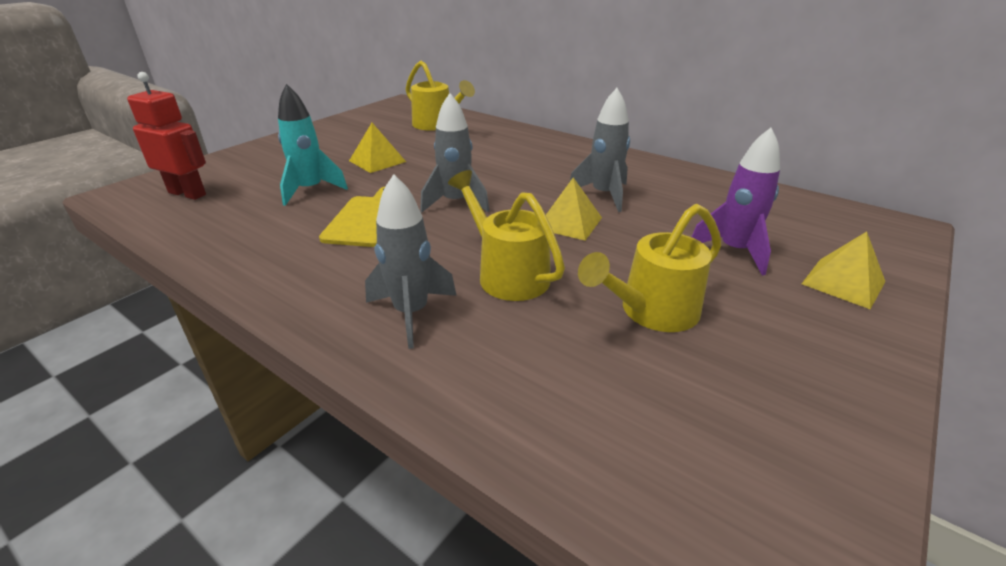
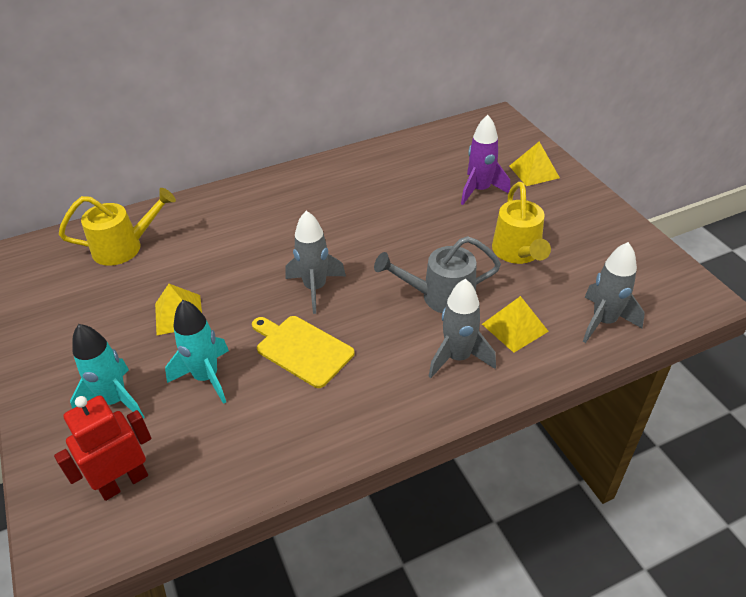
camera: 60 degrees left, 10 degrees up
yellow watering can [448,170,565,301] -> grey watering can [374,236,501,313]
yellow pyramid [546,177,602,241] -> yellow pyramid moved to [482,296,549,353]
grey rocket [570,88,630,212] -> grey rocket moved to [583,242,645,343]
none -> turquoise rocket [70,324,145,419]

